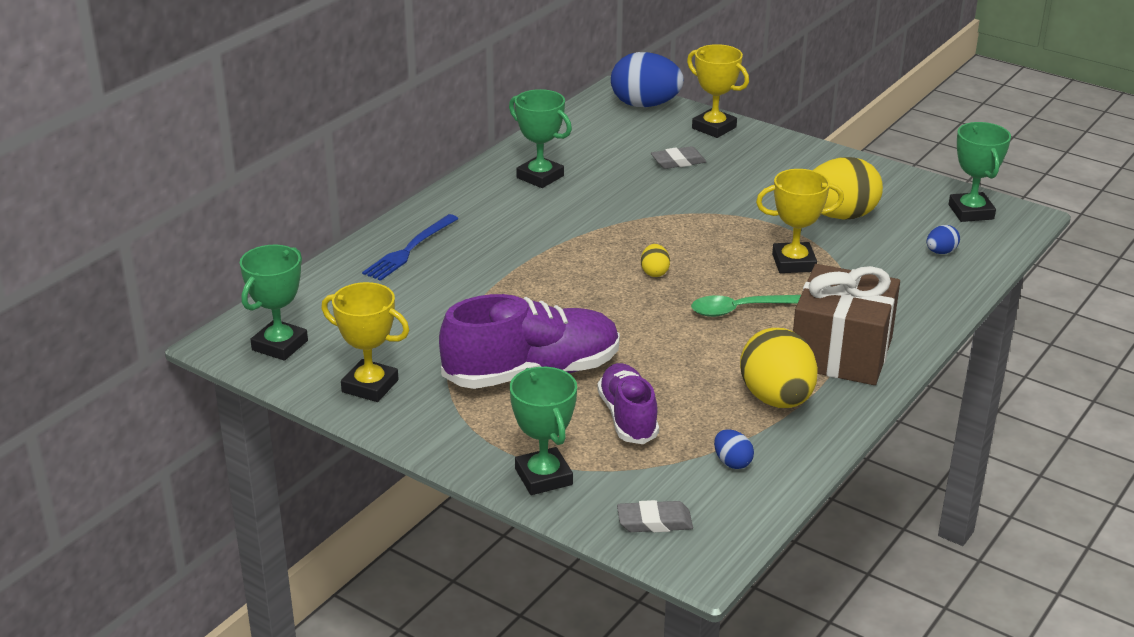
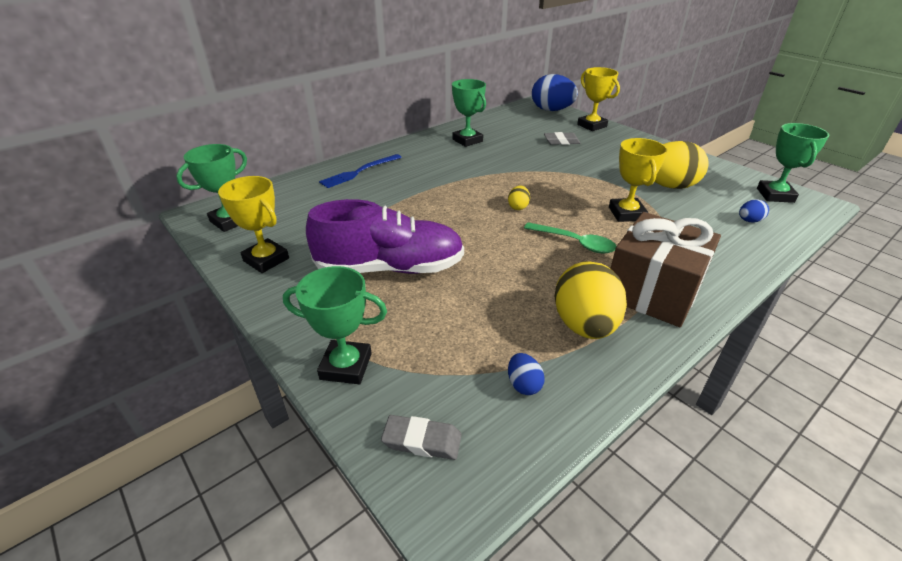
camera: 15 degrees right, 5 degrees up
green trophy [510,367,577,495] -> green trophy turned 75 degrees counterclockwise [283,266,387,384]
purple shoe [597,363,659,444] -> none
green spoon [691,295,801,317] -> green spoon turned 150 degrees counterclockwise [524,222,616,253]
yellow trophy [756,169,844,273] -> yellow trophy turned 75 degrees clockwise [609,138,668,222]

